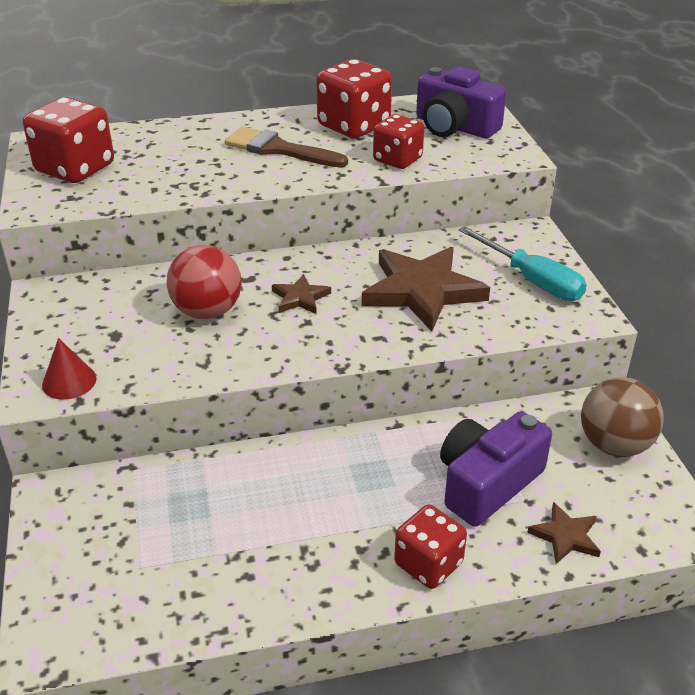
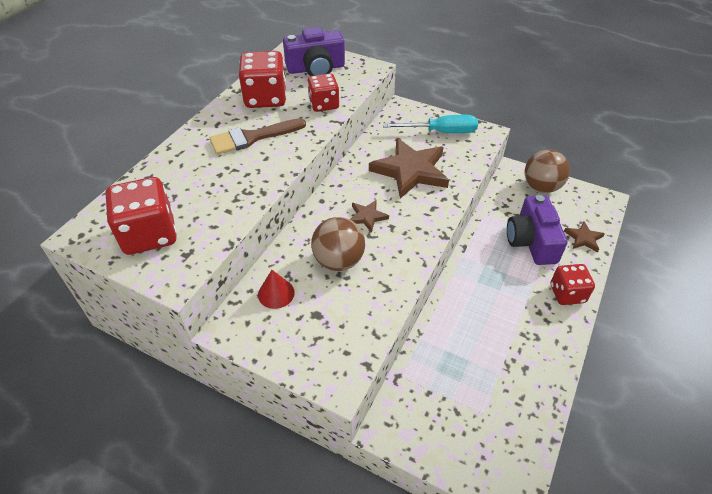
camera: 50 degrees left, 10 degrees up
red cone [42,338,97,400] -> red cone moved to [258,270,295,309]
red ball [167,245,242,319] -> brown ball [311,217,365,271]

